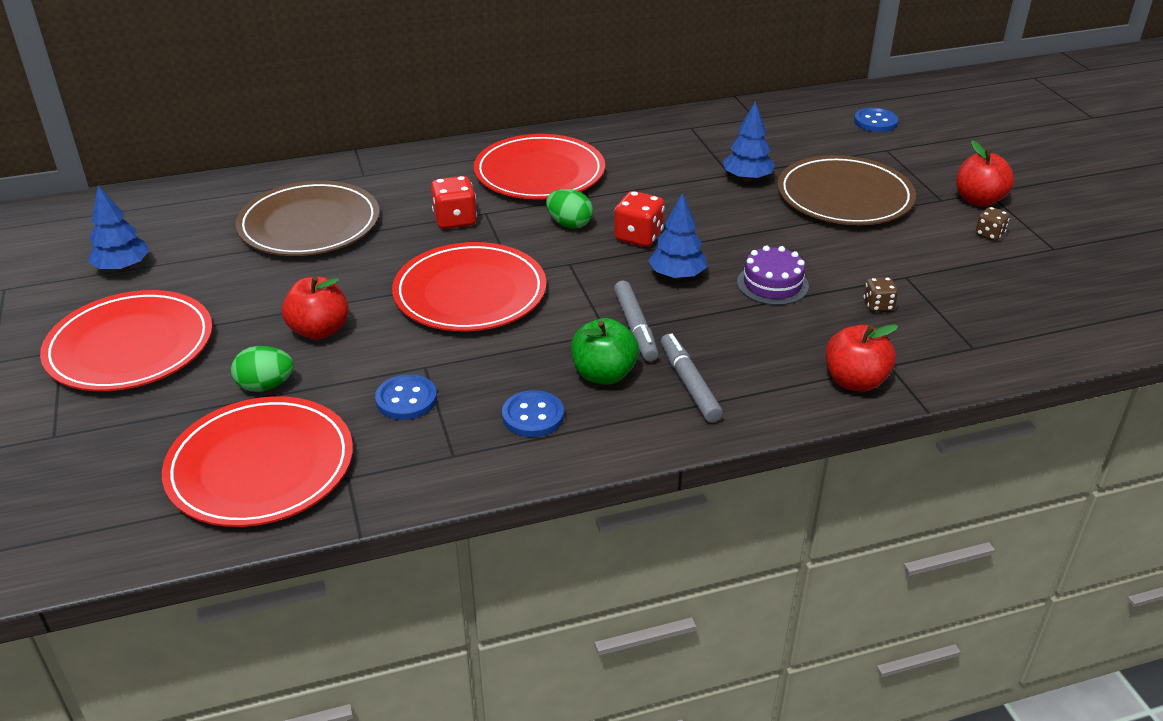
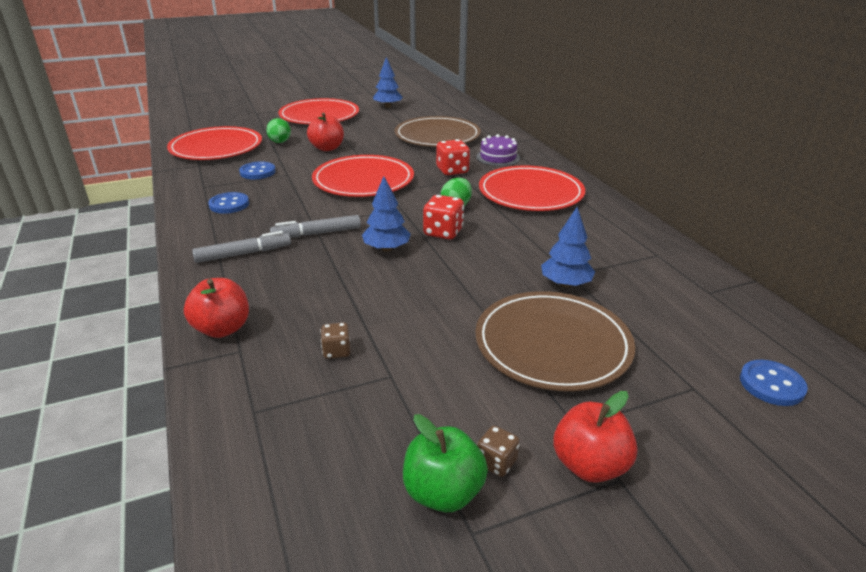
camera: 85 degrees right, 5 degrees down
green apple [571,318,639,384] -> green apple moved to [403,414,488,512]
purple cake [737,245,809,305] -> purple cake moved to [476,134,520,166]

